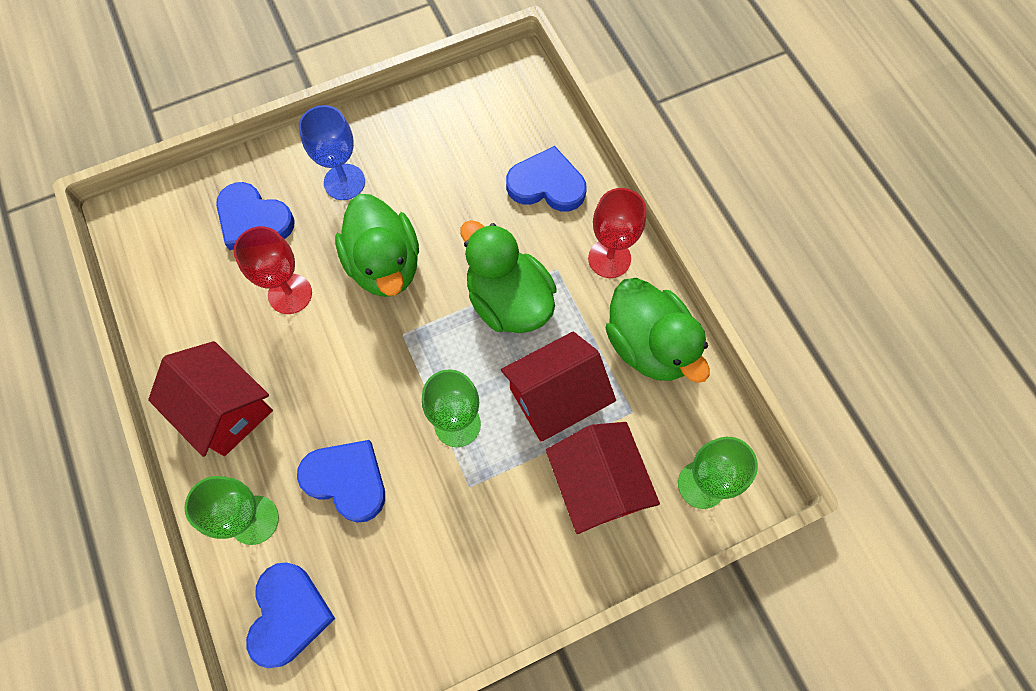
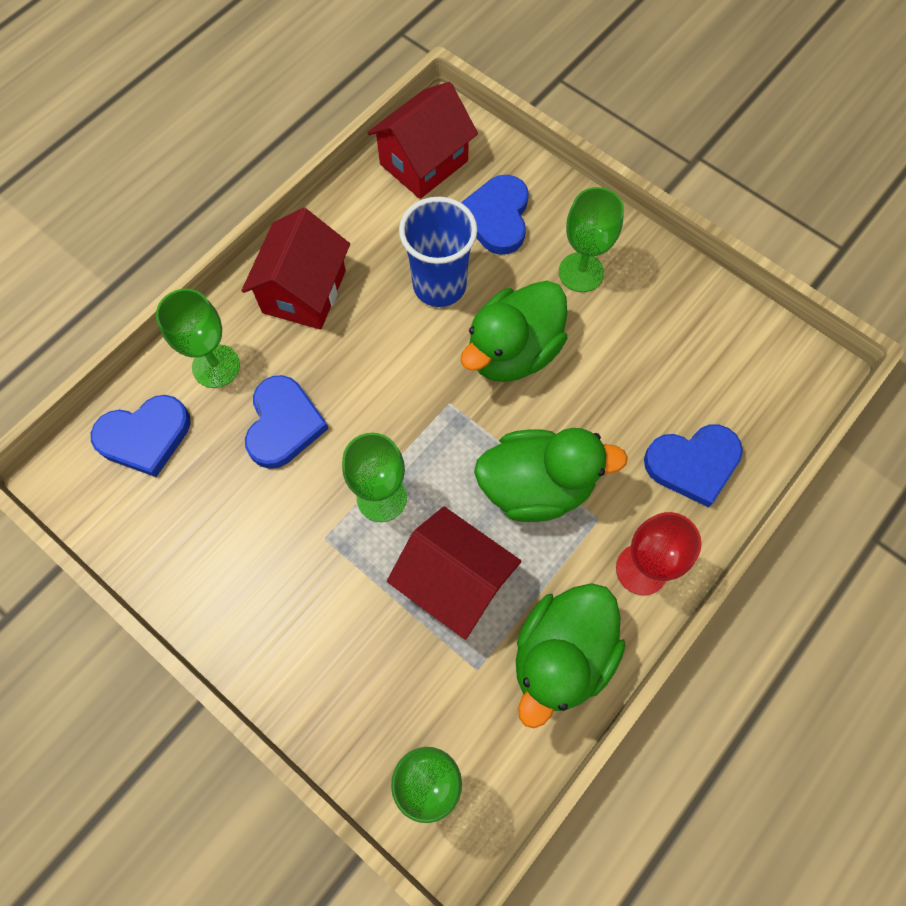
camera: 65 degrees right, 0 degrees up
red goblet [233,226,312,314] -> blue cup [399,196,477,307]
blue goblet [299,105,365,200] -> green goblet [559,187,624,292]
green duck [461,220,557,333] -> green duck turned 60 degrees clockwise [474,428,628,522]
blue heart [506,146,586,212] -> blue heart turned 90 degrees clockwise [644,424,743,508]
red house [546,422,660,534] -> red house moved to [367,82,478,199]

